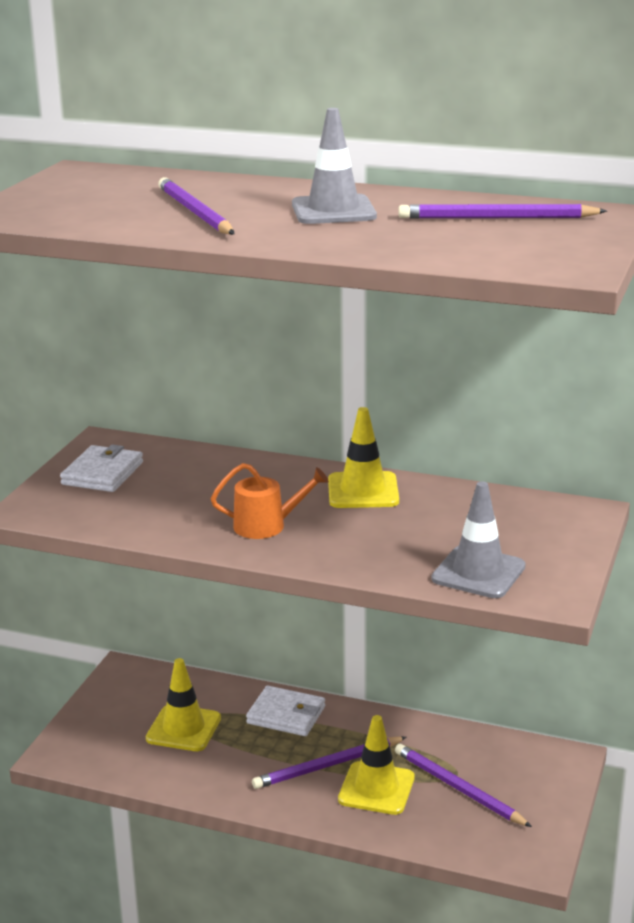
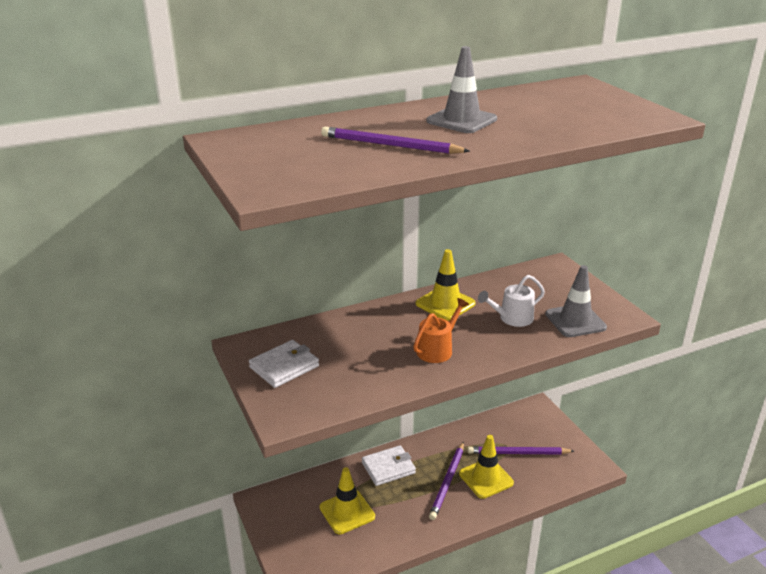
camera: 45 degrees left, 5 degrees up
white wallet [60,445,143,492] -> white wallet turned 75 degrees clockwise [249,340,319,388]
purple pencil [398,204,607,218] -> none
none -> white watering can [478,275,545,327]

